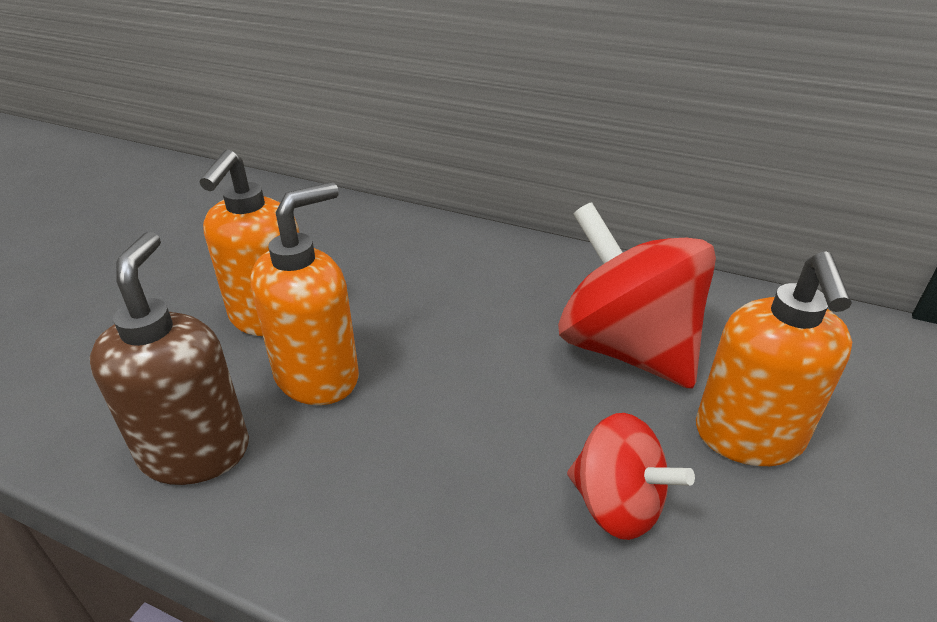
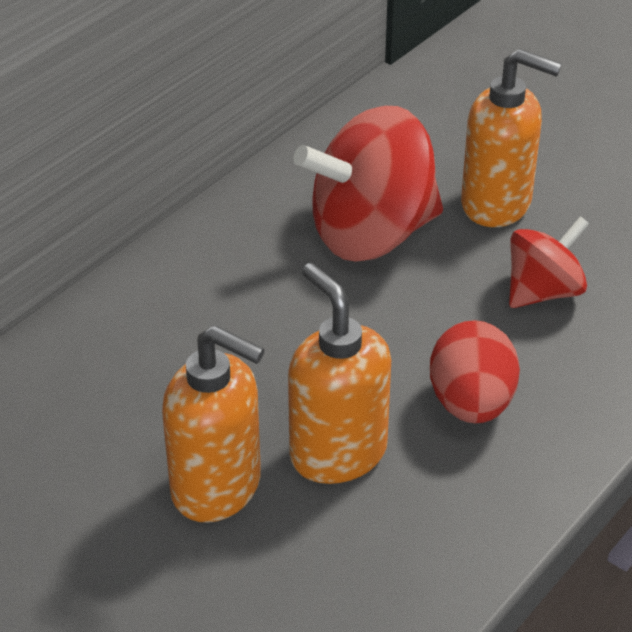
camera: 75 degrees left, 5 degrees up
brown soap dispenser [90,231,249,485] -> none
none -> red egg [430,320,520,423]

